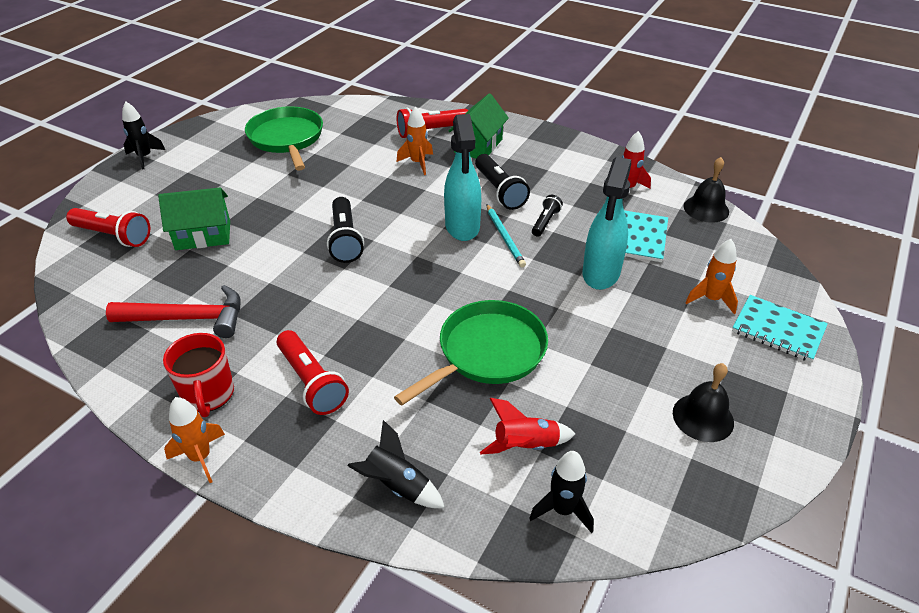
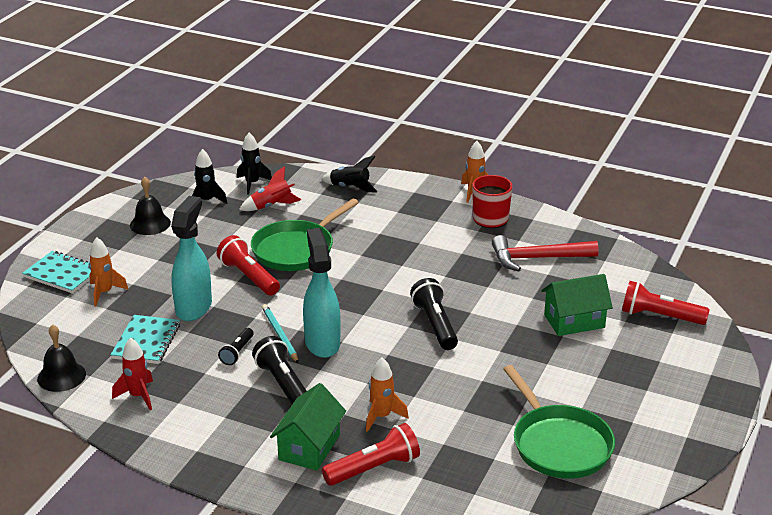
camera: 175 degrees right, 10 degrees down
black rocket [122,101,165,170] -> black rocket moved to [192,149,227,204]
red flashlight [276,330,349,415] -> red flashlight moved to [217,235,280,296]

